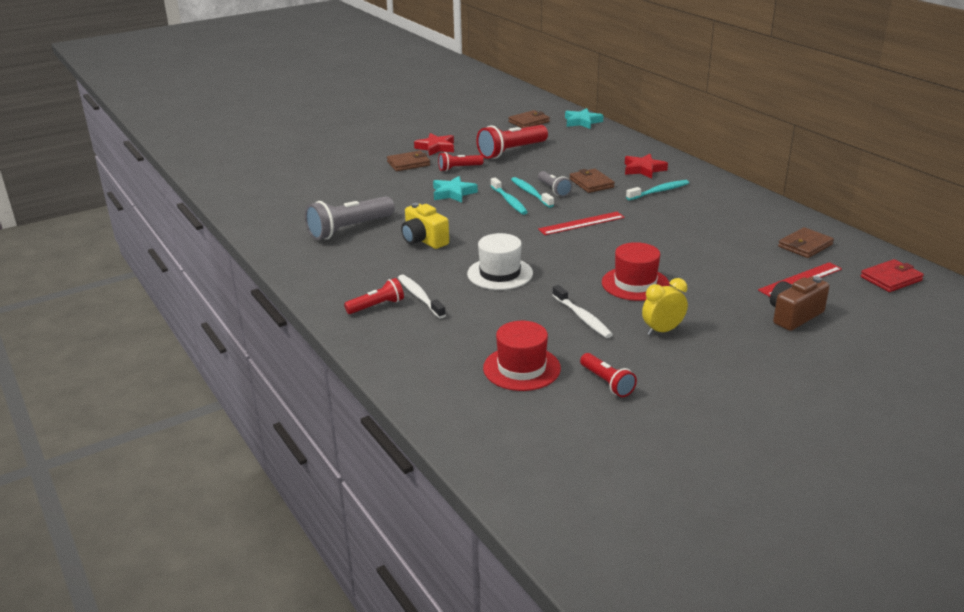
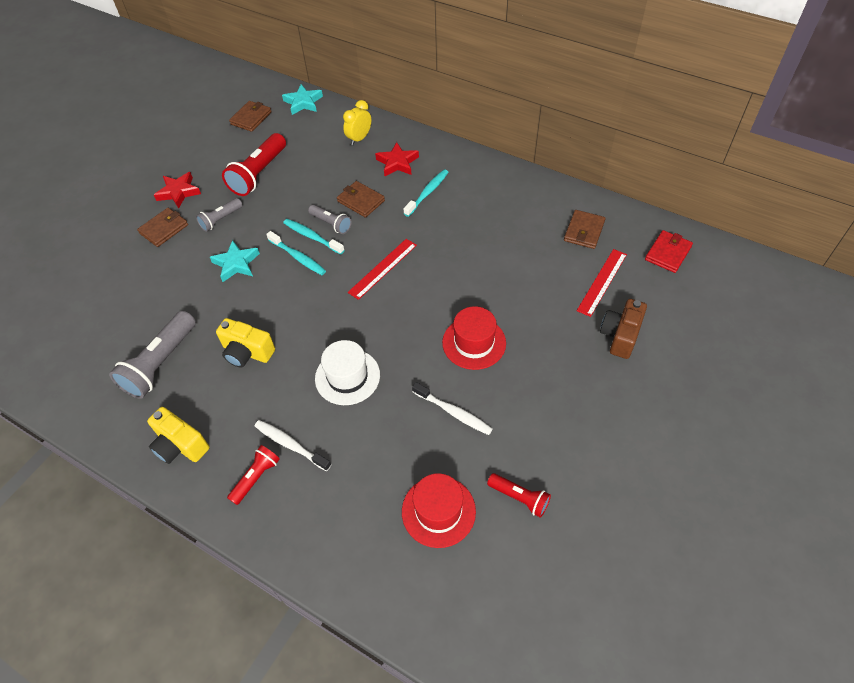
camera: 25 degrees left, 25 degrees up
red flashlight [438,152,484,171] -> grey flashlight [196,198,243,232]
yellow clock [642,278,688,335] -> yellow clock moved to [343,100,371,145]
none -> yellow camera [147,407,210,464]

